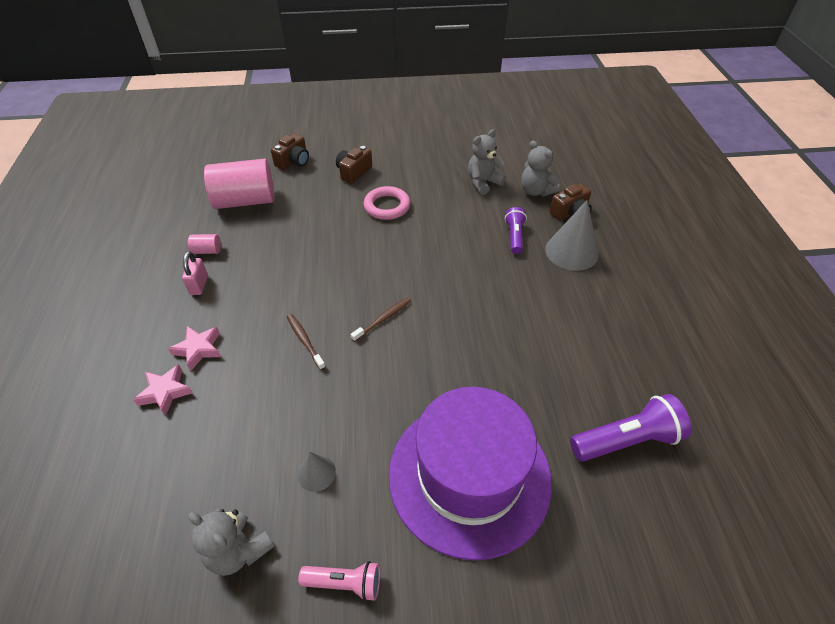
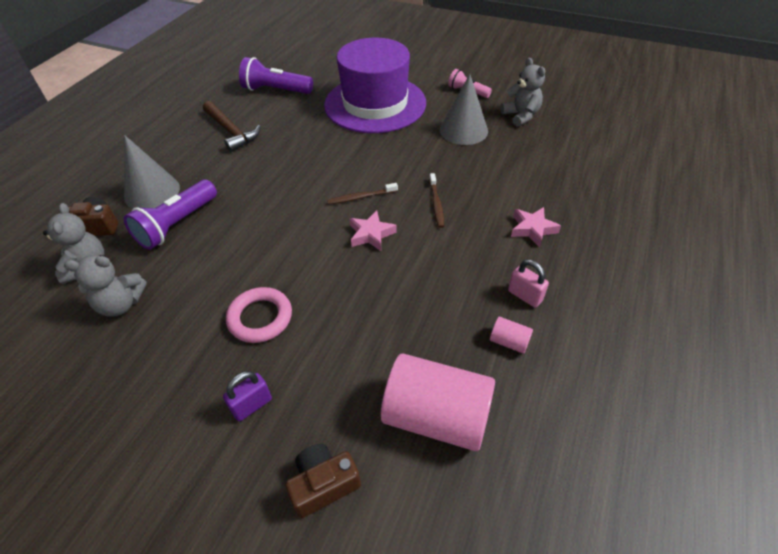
camera: 150 degrees left, 0 degrees up
pink star [133,364,193,416] -> pink star moved to [350,210,397,251]
pink padlock [182,251,208,295] -> pink padlock turned 75 degrees counterclockwise [508,260,549,308]
grey cone [297,452,336,492] -> grey cone [440,74,488,145], size x1.87
brown camera [336,146,372,184] -> purple padlock [223,371,272,421]
purple flashlight [505,207,527,254] -> purple flashlight [123,180,217,250], size x1.65
none -> brown hammer [203,101,261,152]

